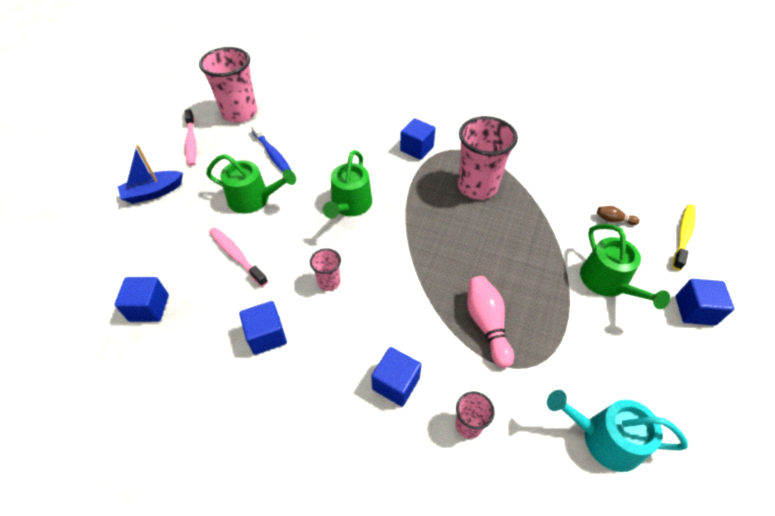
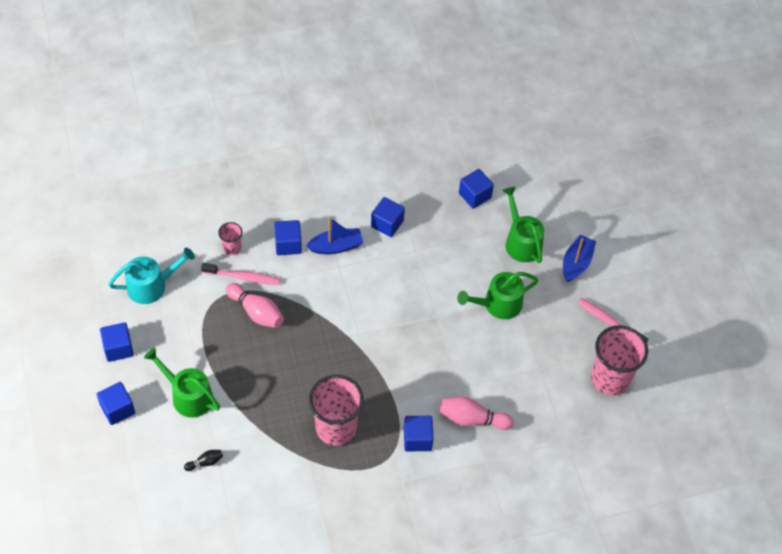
camera: 140 degrees right, 5 degrees up
pink toothbrush [209,227,268,287] -> pink toothbrush moved to [201,263,280,285]
blue toothbrush [250,123,292,172] -> none
pink cup [310,248,341,291] -> none
green watering can [323,150,372,219] -> green watering can moved to [502,187,544,263]
brown bowling pin [597,206,640,225] -> black bowling pin [184,450,223,471]
yellow toothbrush [672,204,696,270] -> none
none -> blue cube [100,322,134,362]
none -> blue boat [306,217,364,254]
none -> pink bowling pin [439,397,513,430]

